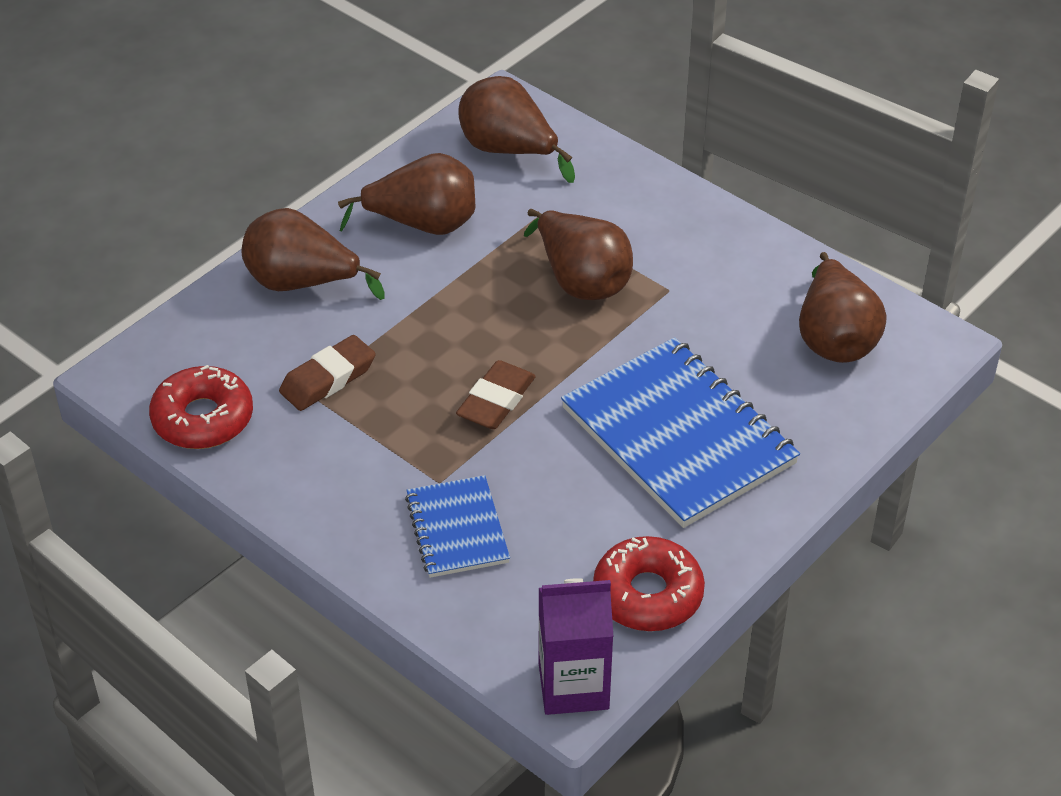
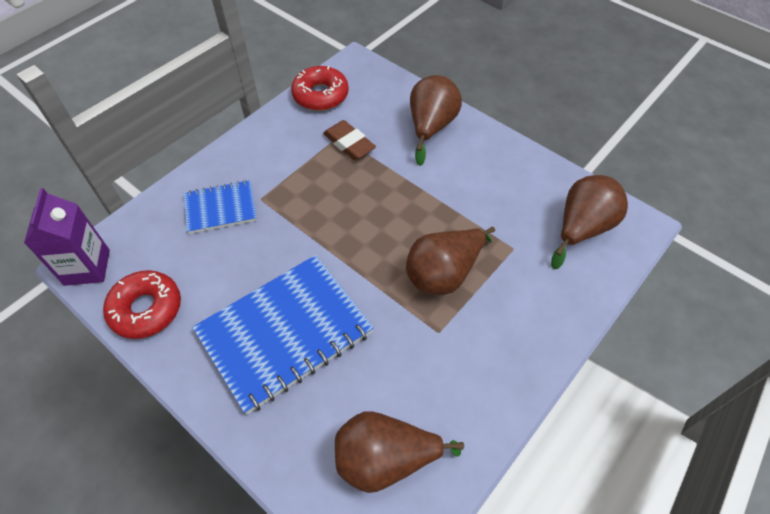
camera: 90 degrees right, 10 degrees up
brown pear [338,153,475,235] -> none
brown eraser [456,360,536,429] -> none

